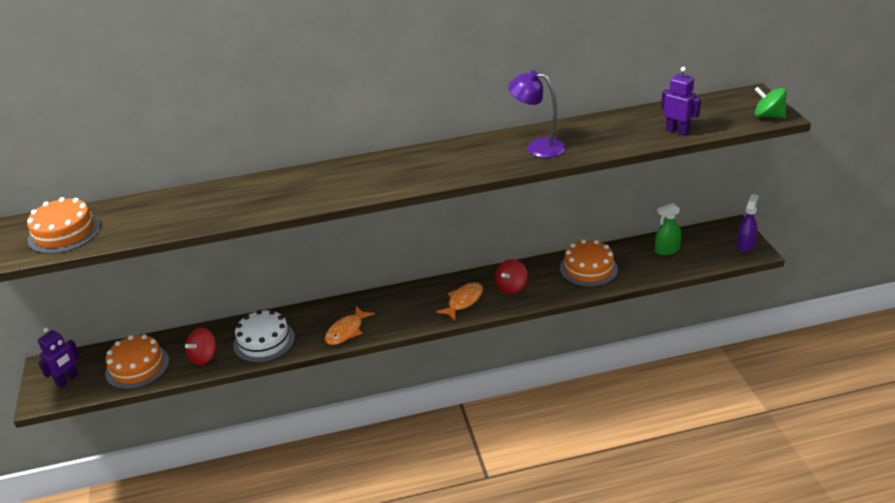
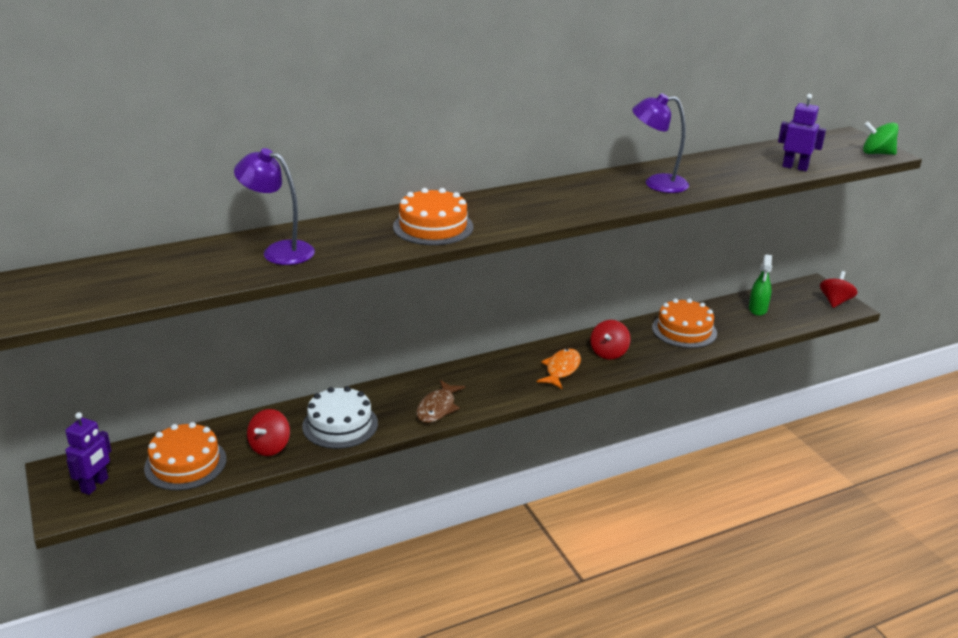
camera: 15 degrees left, 5 degrees down
orange cake [27,197,101,254] -> orange cake moved to [393,188,473,245]
orange fish [325,306,375,345] -> brown fish [416,380,465,423]
green spray bottle [655,203,681,255] -> green spray bottle turned 45 degrees counterclockwise [749,254,772,316]
purple spray bottle [736,194,759,253] -> red spinning top [820,271,857,308]
none -> purple lamp [234,148,315,265]

